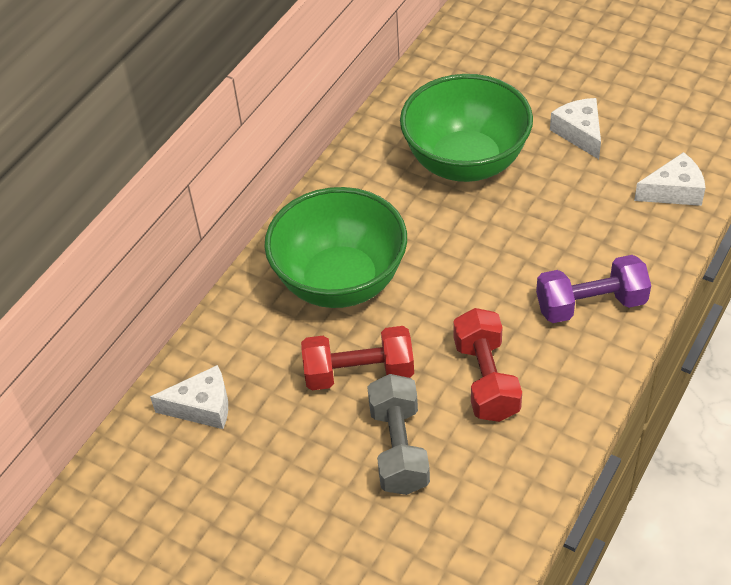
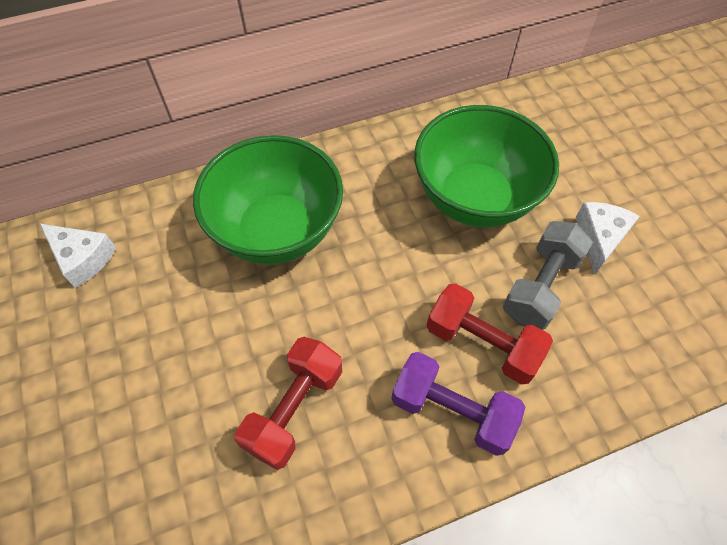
camera: 35 degrees right, 10 degrees up
red dumbbell [301,326,414,390] -> red dumbbell moved to [426,283,553,384]
grey dumbbell [367,374,430,495] -> grey dumbbell moved to [503,221,593,330]
white cheese [634,152,705,206] -> none

